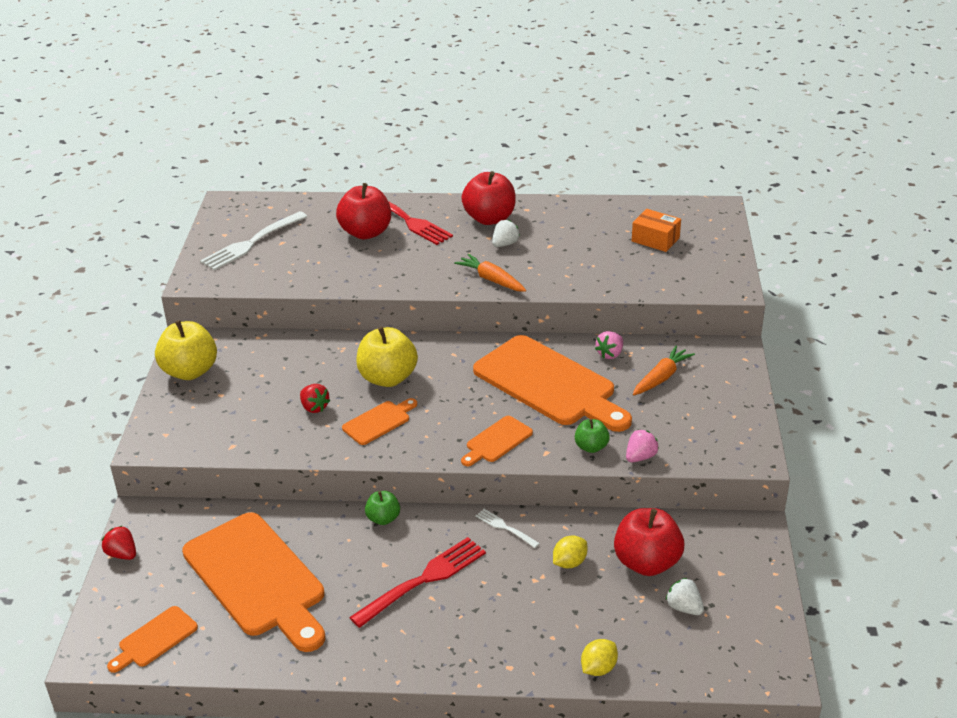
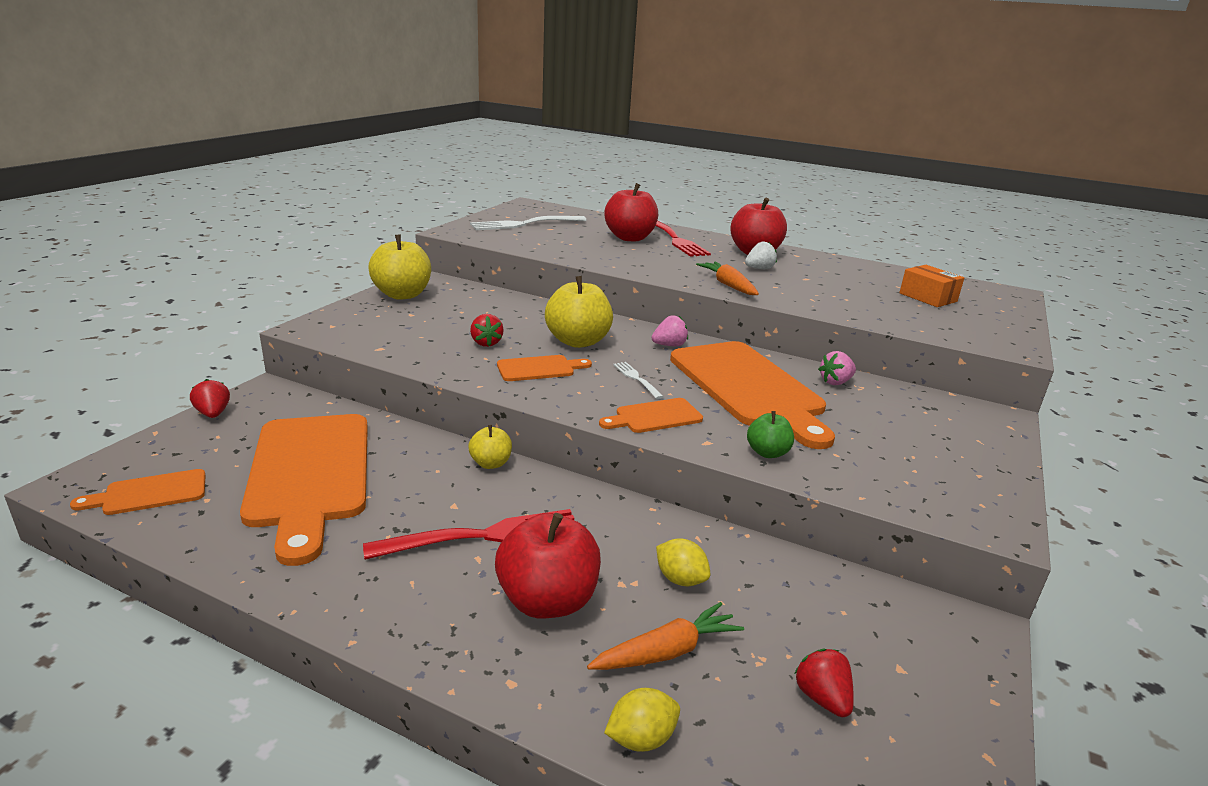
camera: 20 degrees right, 10 degrees down
green apple [365,491,400,525] -> yellow apple [469,425,512,469]
white fork [476,509,540,548] -> white fork moved to [613,362,664,399]
yellow lemon [553,535,588,568] -> yellow lemon turned 60 degrees clockwise [656,538,710,586]
red apple [614,508,684,576] -> red apple moved to [495,513,601,618]
pink strawberry [626,429,659,462] -> pink strawberry moved to [651,315,688,346]
orange carrot [633,346,695,396] -> orange carrot moved to [587,602,744,670]
white strawberry [666,578,704,615] -> red strawberry [794,648,854,717]

